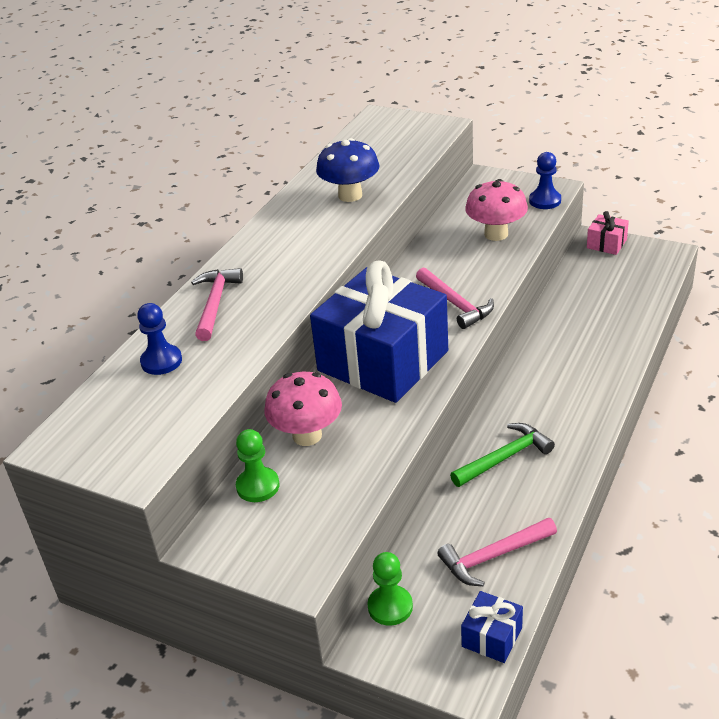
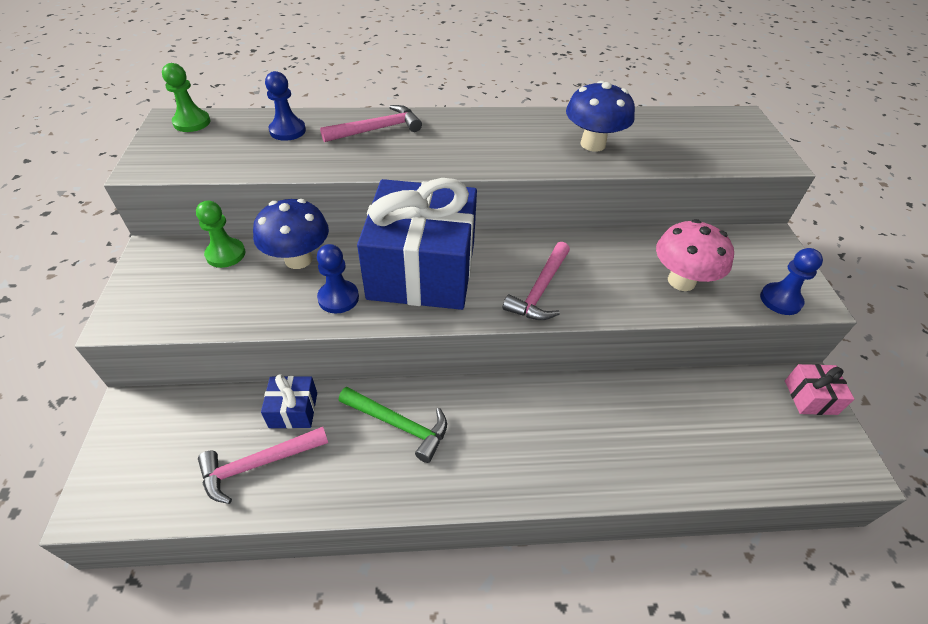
camera: 55 degrees right, 10 degrees up
pink mushroom [264,372,342,446] -> blue mushroom [253,199,329,269]
green pawn [367,552,413,626] -> green pawn moved to [162,63,210,132]
pink hammer [437,517,557,586] -> pink hammer turned 60 degrees counterclockwise [198,427,328,504]
blue gift [461,591,523,663] -> blue gift moved to [261,374,317,429]
none -> blue pawn [317,244,359,314]

